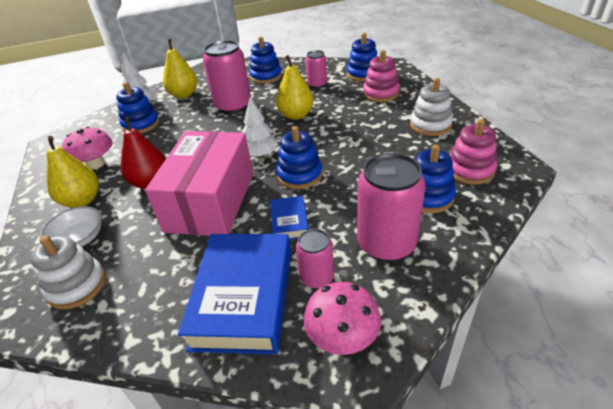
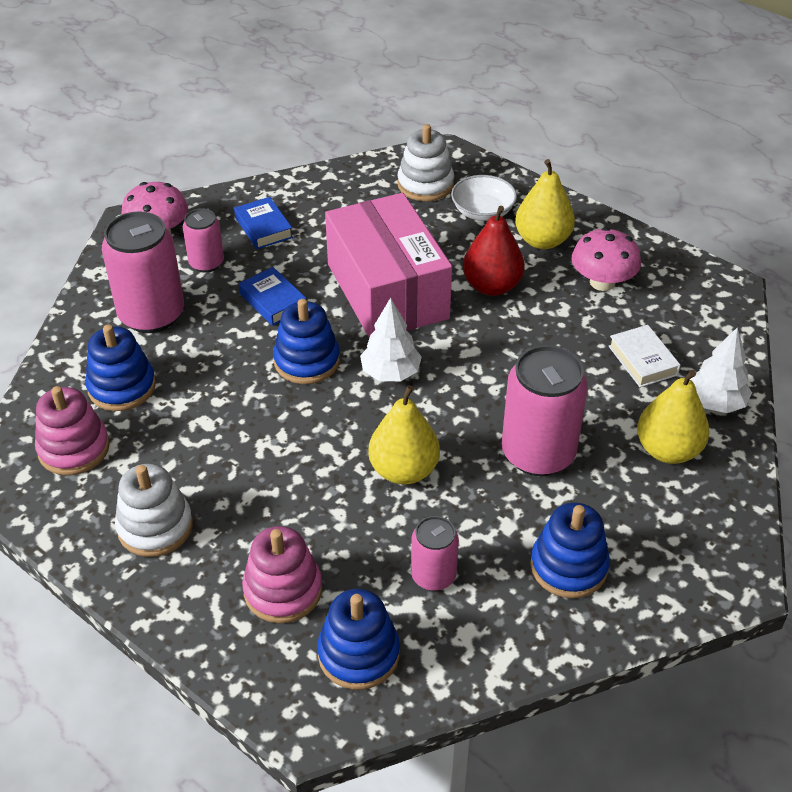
camera: 145 degrees right, 5 degrees up
blue stacking toy [116,82,160,133] -> white book [609,325,681,387]
blue book [178,234,291,354] -> blue book [234,197,293,249], size x0.47

